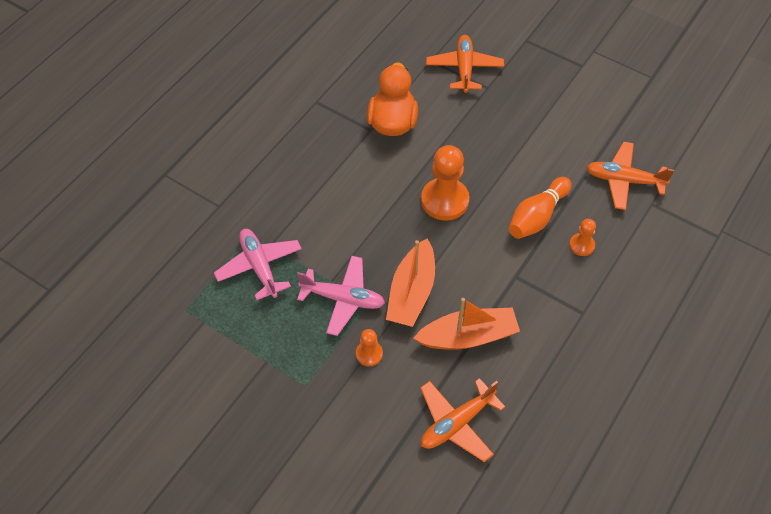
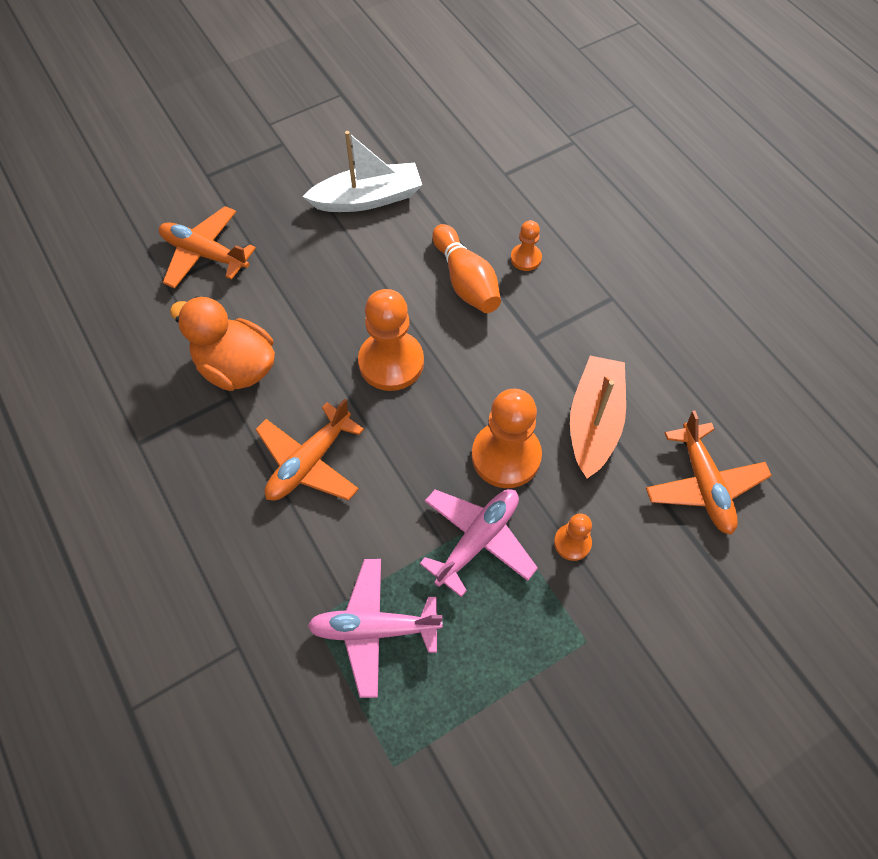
camera: 65 degrees left, 5 degrees up
orange boat [386,239,435,327] -> orange pawn [472,389,542,488]
orange plane [586,142,674,210] -> orange plane moved to [255,399,364,501]
none -> white boat [303,131,422,212]

